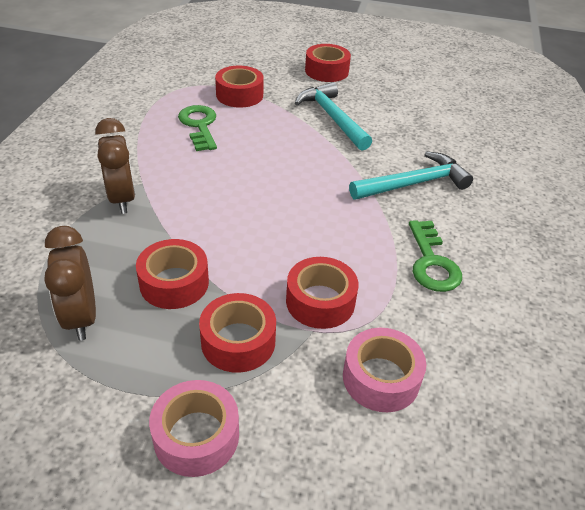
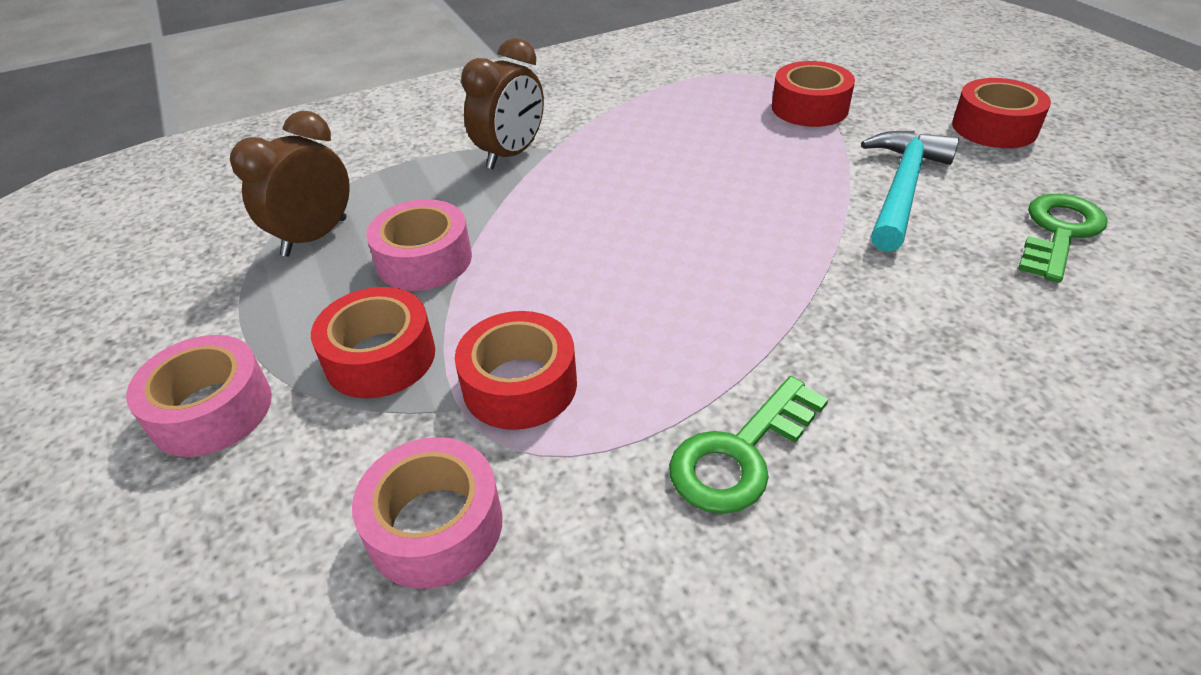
camera: 55 degrees right, 0 degrees up
red tape [136,239,209,309] -> pink tape [366,199,472,291]
green key [178,105,217,151] -> green key moved to [1018,194,1107,283]
turquoise hammer [349,152,473,200] -> none

